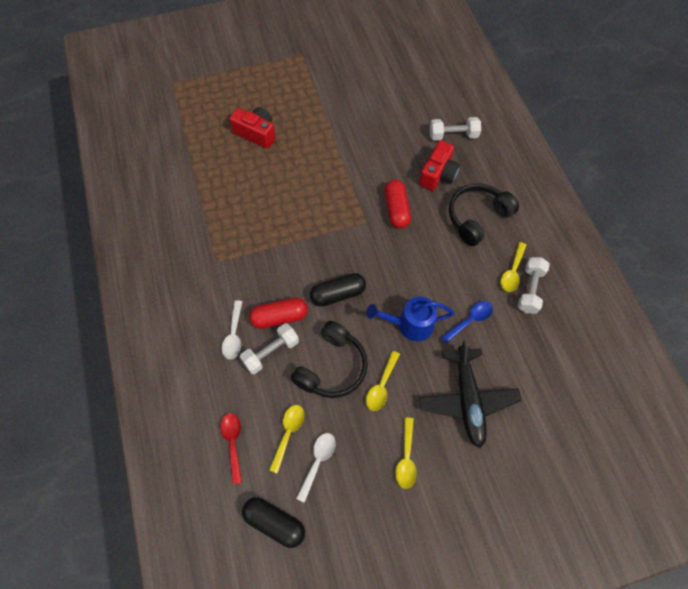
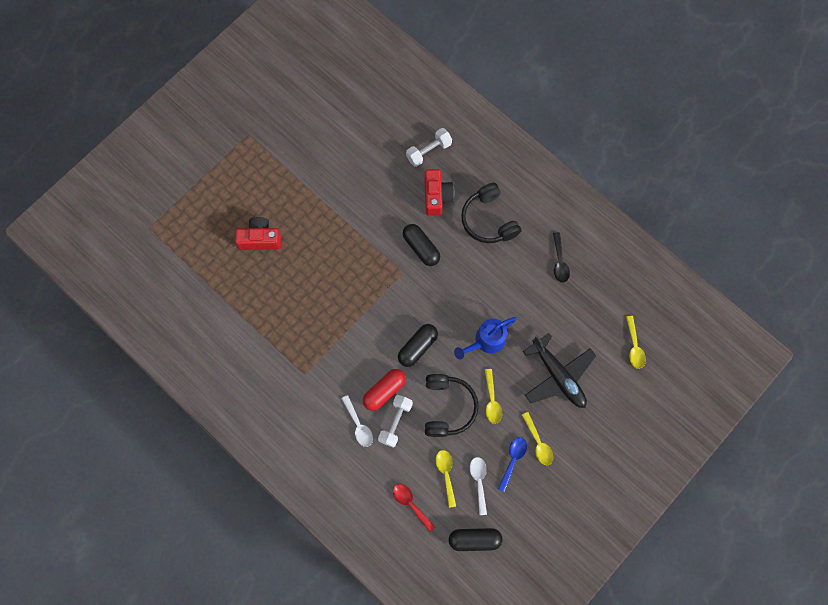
camera: 30 degrees left, 10 degrees up
red capsule [385,180,411,229] -> black capsule [403,224,440,266]
blue spoon [440,301,493,343] -> blue spoon moved to [498,437,527,492]
black headphones [449,184,519,246] -> black headphones turned 45 degrees counterclockwise [461,183,521,243]
yellow spoon [500,242,527,292] -> yellow spoon moved to [626,316,646,369]
white dumbbell [518,257,550,314] -> black spoon [553,232,570,283]

